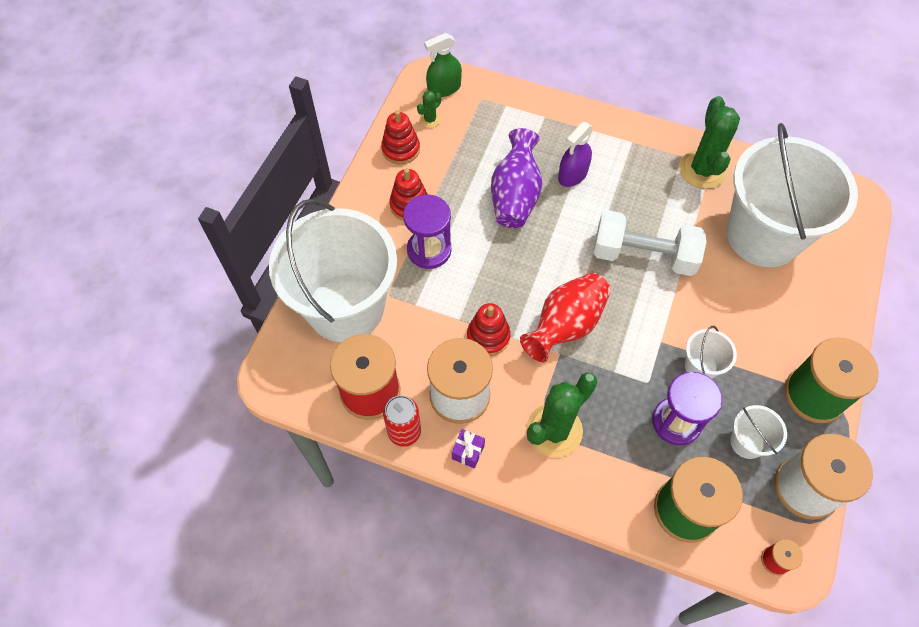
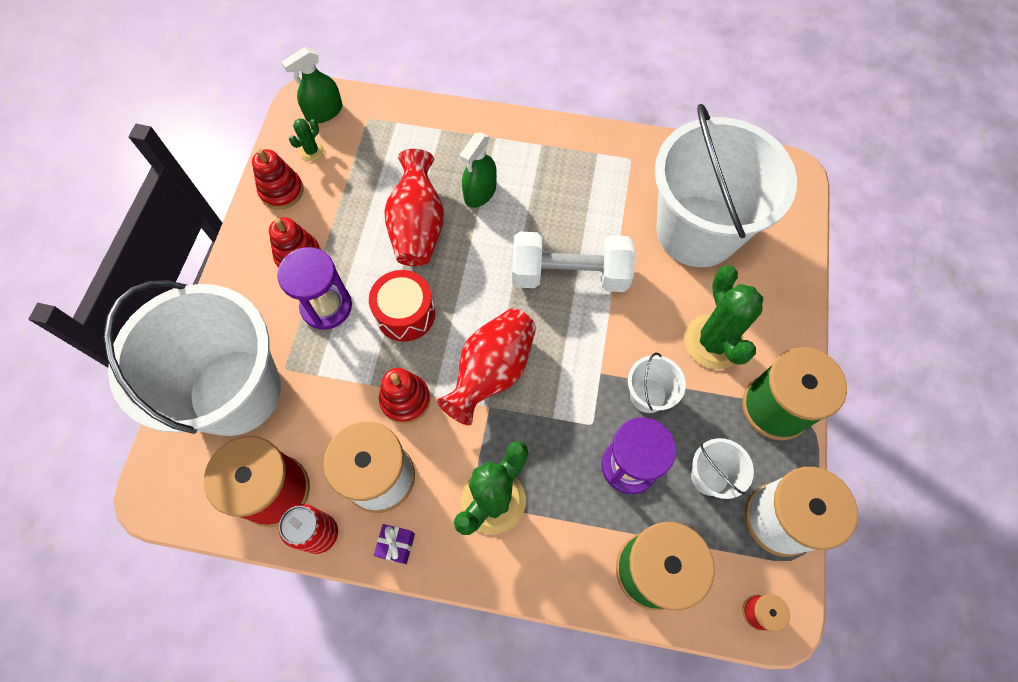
camera: 10 degrees left, 5 degrees up
purple vase [491,128,542,228] -> red vase [384,149,444,266]
purple spray bottle [558,122,593,187] -> green spray bottle [460,133,497,208]
green cactus [679,96,740,189] -> green cactus moved to [684,265,763,369]
none -> red drum [369,270,435,342]

